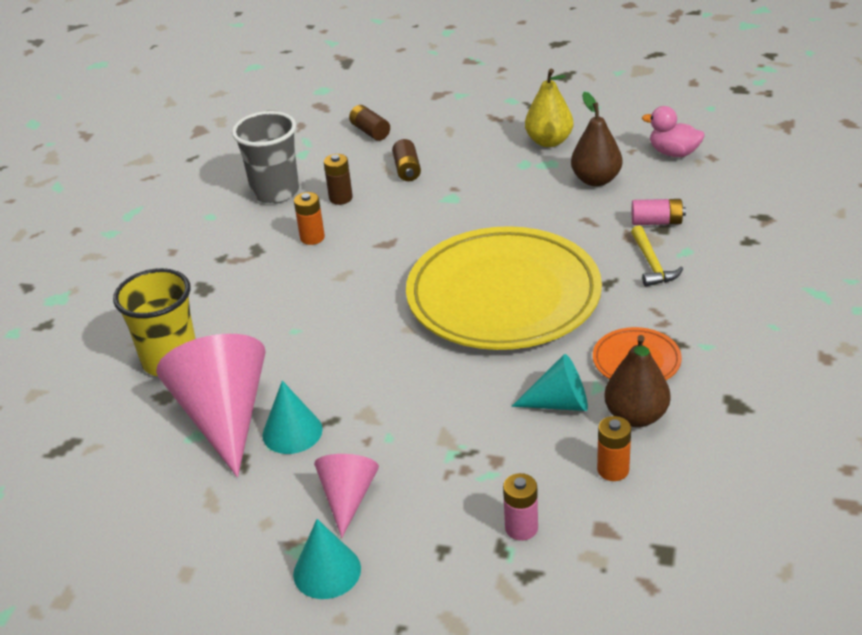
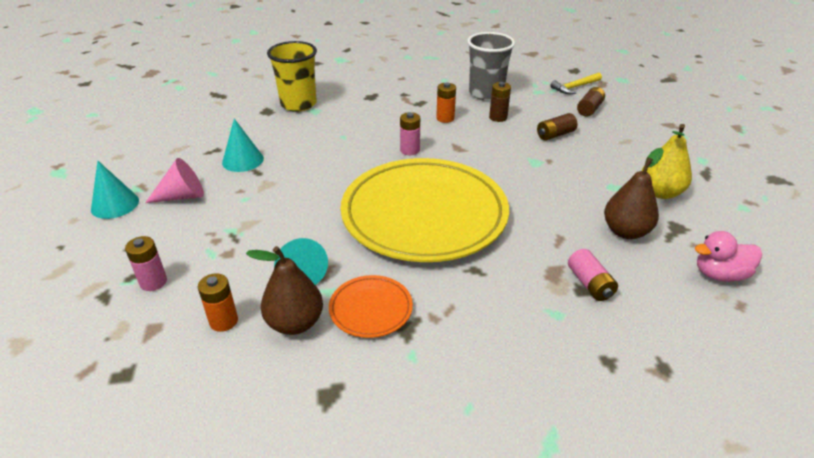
camera: 65 degrees right, 0 degrees up
pink cone [156,334,266,477] -> none
yellow hammer [631,225,683,287] -> yellow hammer moved to [550,73,602,94]
pink duck [642,106,705,157] -> pink duck turned 105 degrees counterclockwise [695,231,762,282]
none -> pink battery [400,112,420,155]

